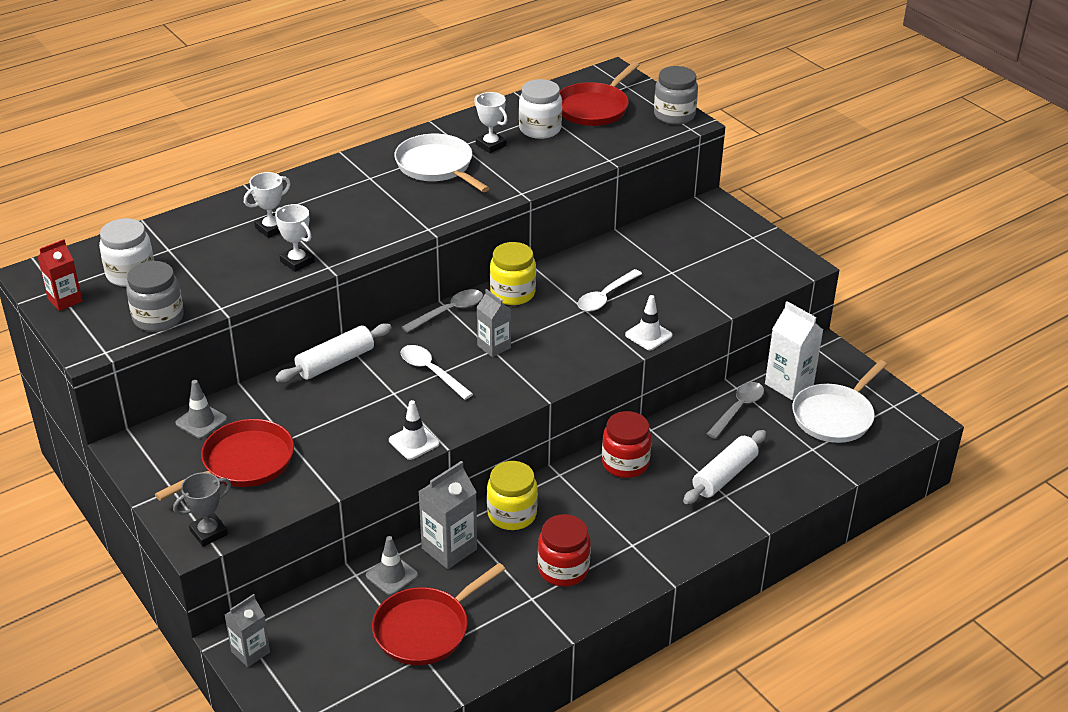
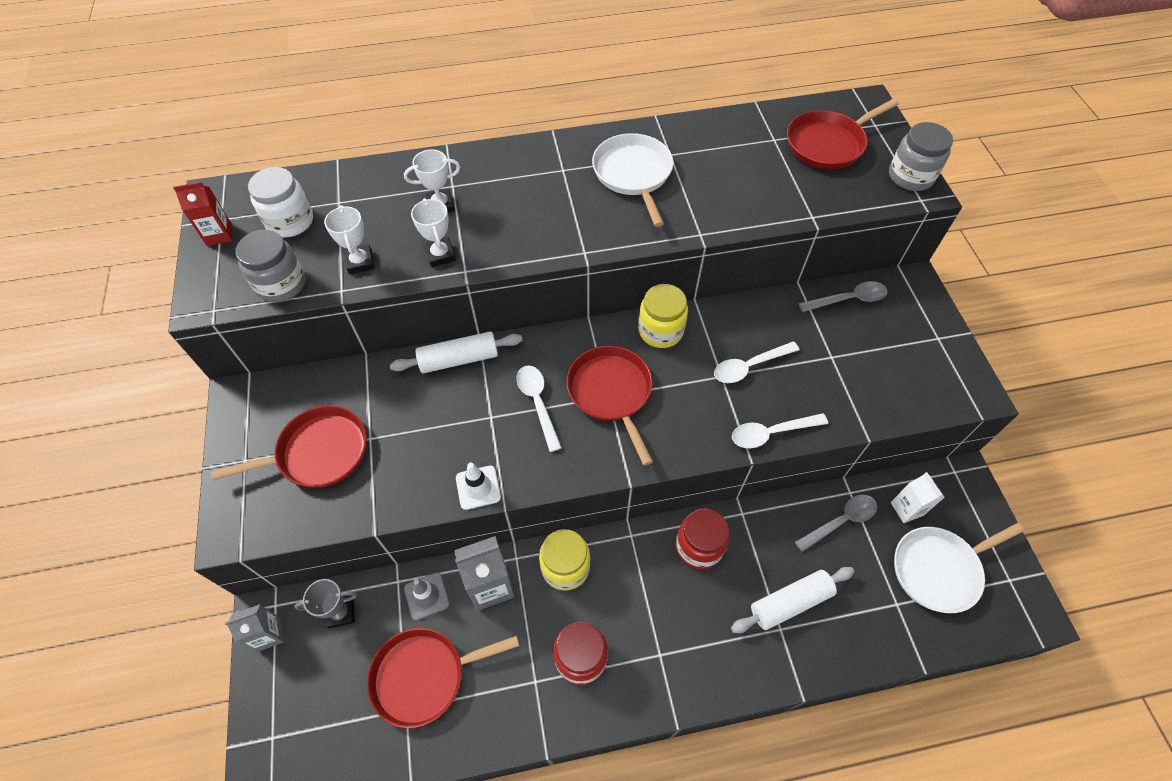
camera: 25 degrees right, 20 degrees up
grey trophy [173,472,231,547] -> grey trophy moved to [294,579,357,629]
grey traffic cone [175,380,227,439] -> none
grey spoon [402,289,483,333] -> grey spoon moved to [799,281,888,312]
white trophy [474,92,508,153] -> white trophy moved to [324,205,375,274]
grey carton [476,289,511,357] -> red pan [566,346,653,466]
white jar [519,79,562,139] -> none
white traffic cone [625,295,672,350] -> white spoon [732,413,828,448]
white carton [765,301,823,400] -> white carton [891,472,945,523], size x0.65

